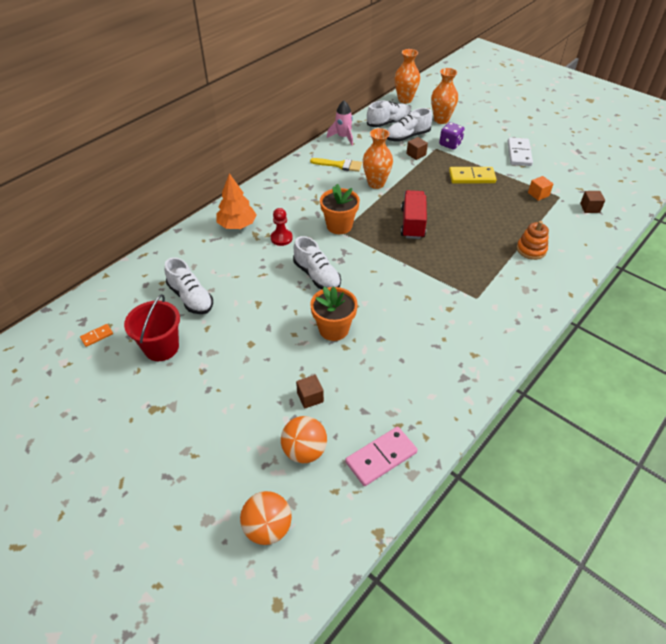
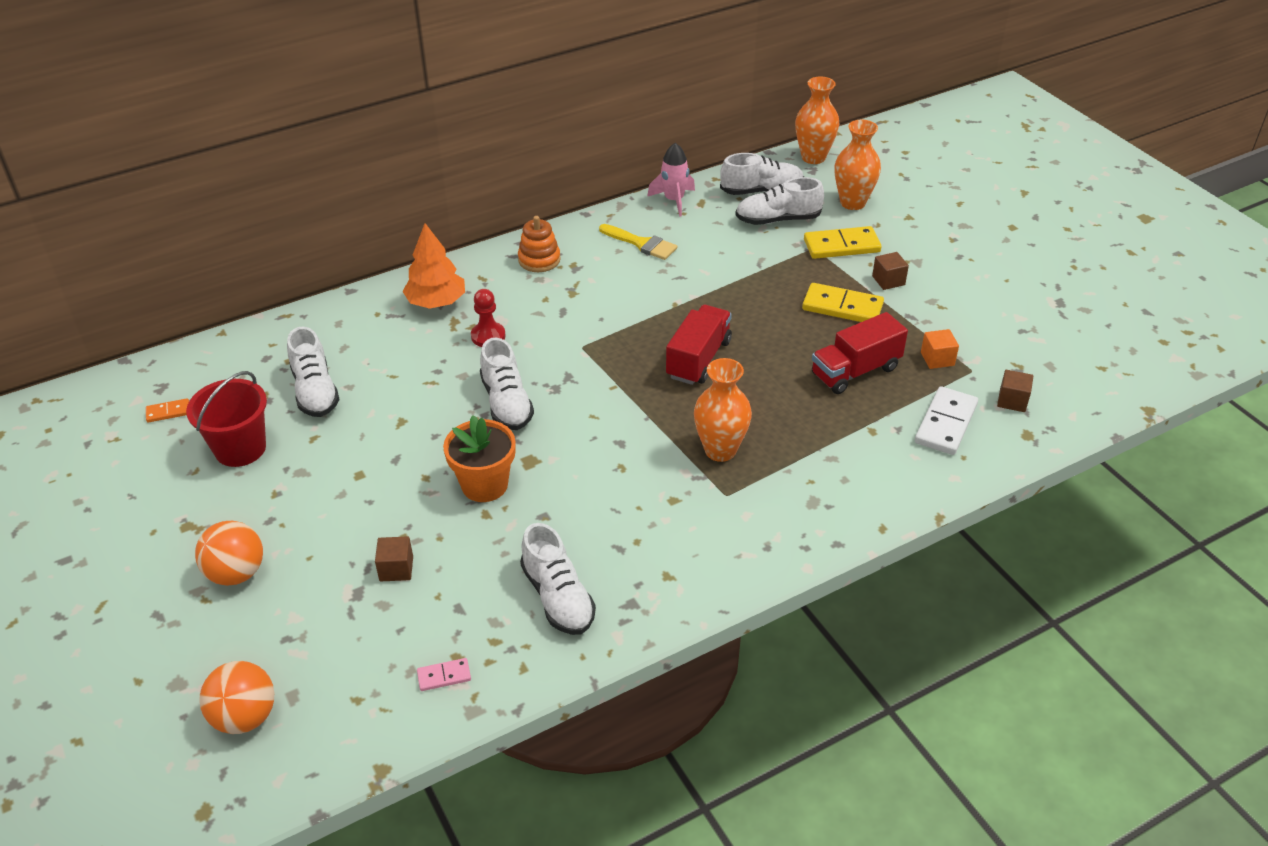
camera: 20 degrees right, 5 degrees down
orange ball [281,416,327,463] -> orange ball moved to [195,521,263,586]
orange flower pot [320,184,360,234] -> none
pink domino [345,427,418,486] -> pink domino [417,658,471,691], size x0.51
orange vase [363,128,393,189] -> orange vase moved to [694,358,752,462]
brown cube [407,137,428,160] -> brown cube moved to [872,252,909,290]
purple dice [439,122,465,150] -> yellow domino [804,226,881,259]
white domino [508,137,533,166] -> white domino moved to [915,386,978,455]
orange stacking toy [517,221,549,260] -> orange stacking toy moved to [518,216,561,272]
none -> white shoe [520,523,596,635]
none -> red truck [812,312,908,394]

